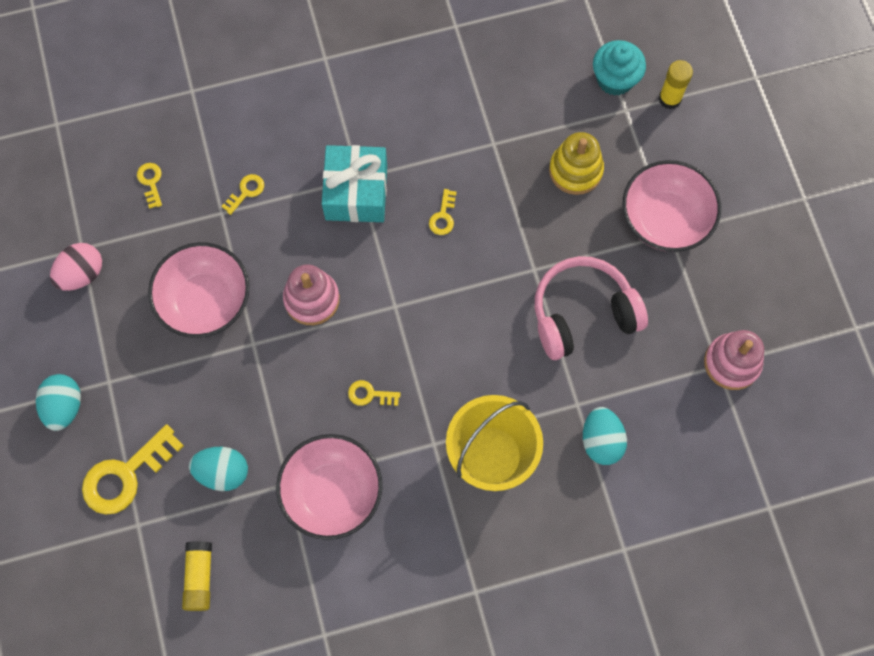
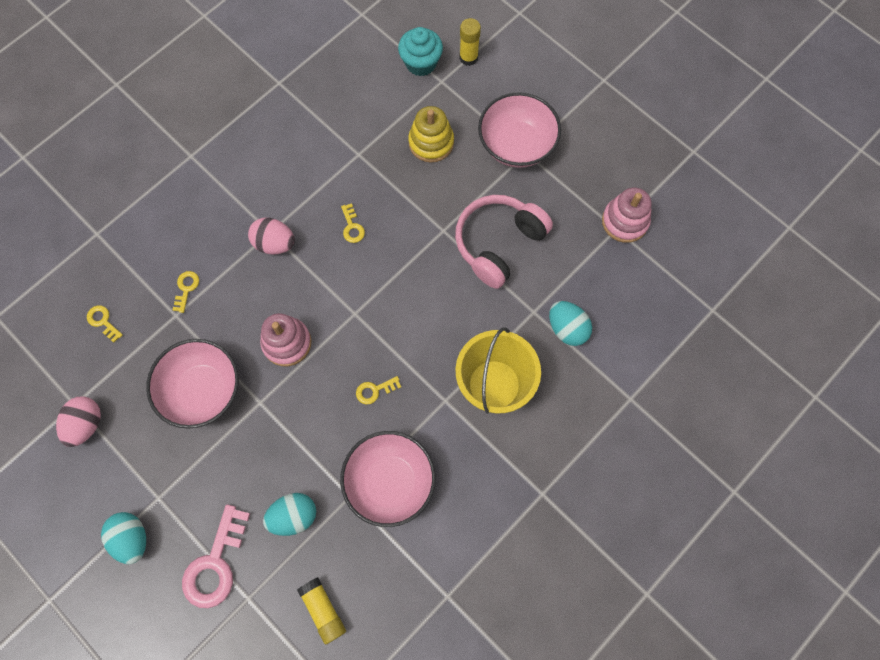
camera: 30 degrees left, 0 degrees up
yellow key [82,424,184,515] -> pink key [182,504,250,608]
turquoise gift [322,145,387,222] -> pink egg [248,218,295,255]

